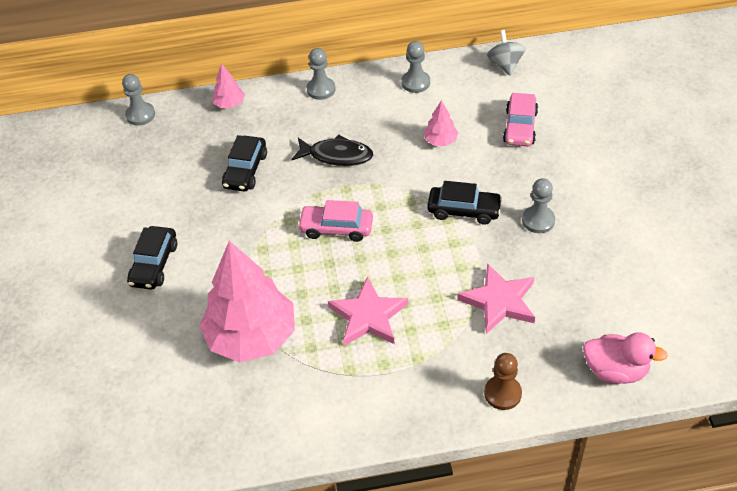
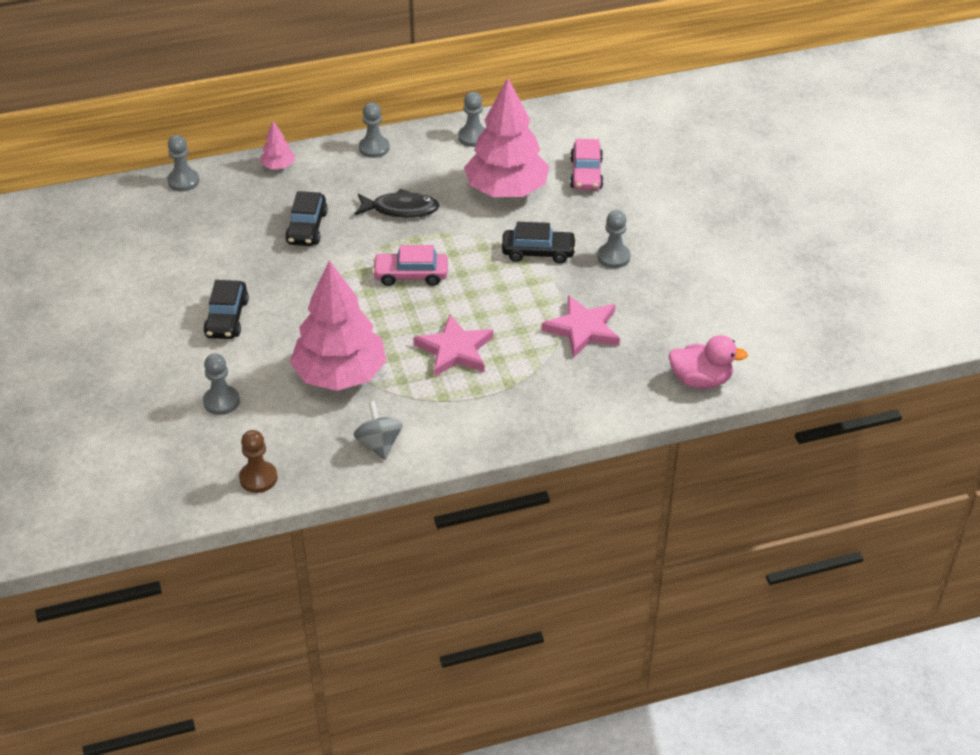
camera: 10 degrees left, 5 degrees down
pink tree [424,100,458,146] -> pink tree [464,78,549,197], size x2.36
brown pawn [484,353,522,410] -> brown pawn moved to [239,430,278,493]
grey spinning top [487,30,526,76] -> grey spinning top moved to [353,401,403,460]
none -> grey pawn [203,354,240,415]

